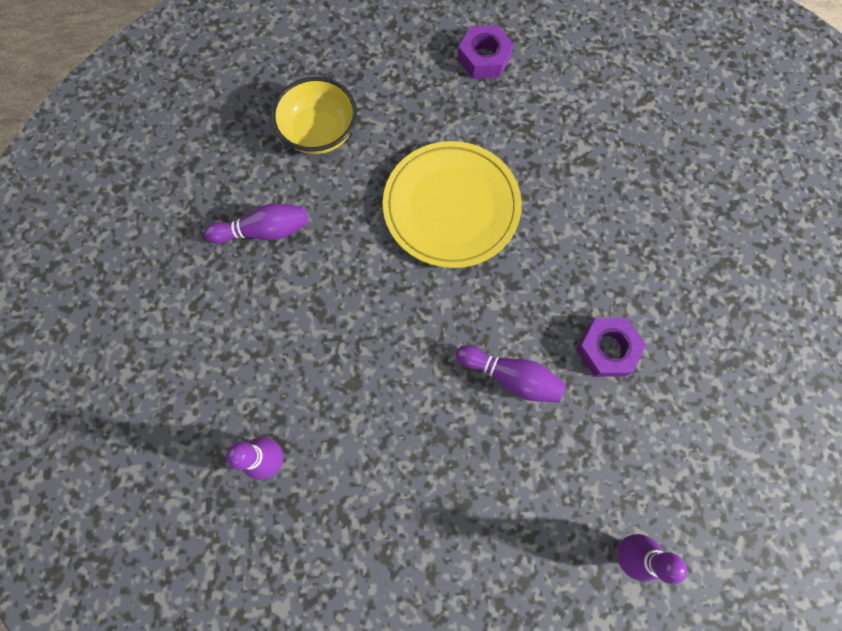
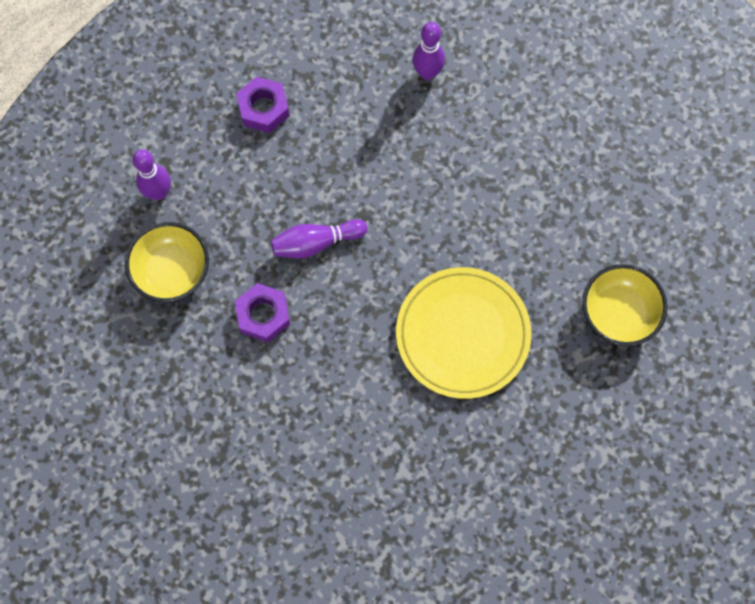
camera: 140 degrees right, 0 degrees up
purple bowling pin [204,203,308,244] -> none
purple nut [458,25,513,79] -> purple nut moved to [236,77,290,133]
none -> yellow bowl [125,222,209,302]

